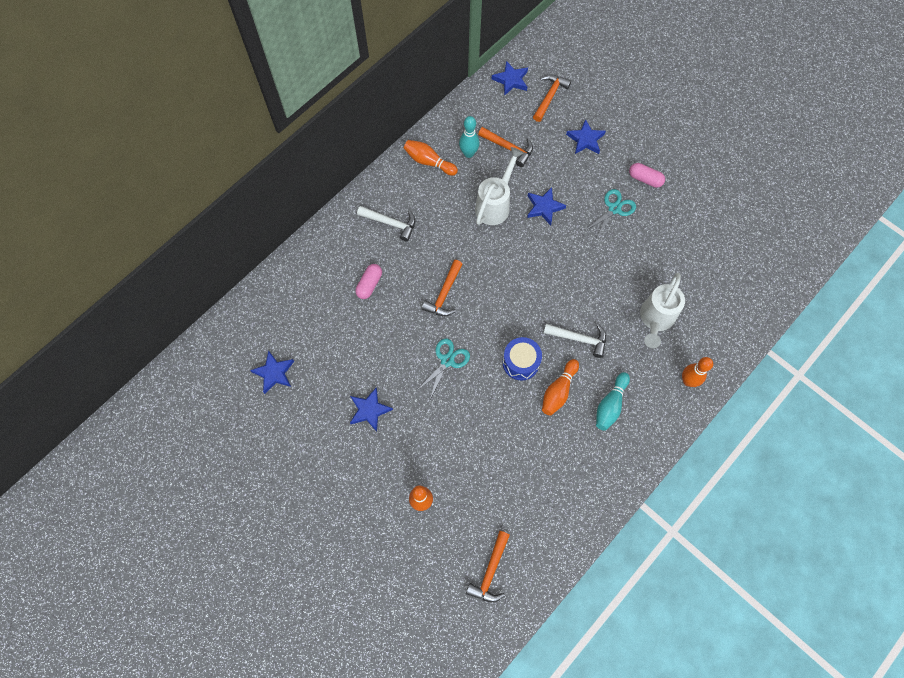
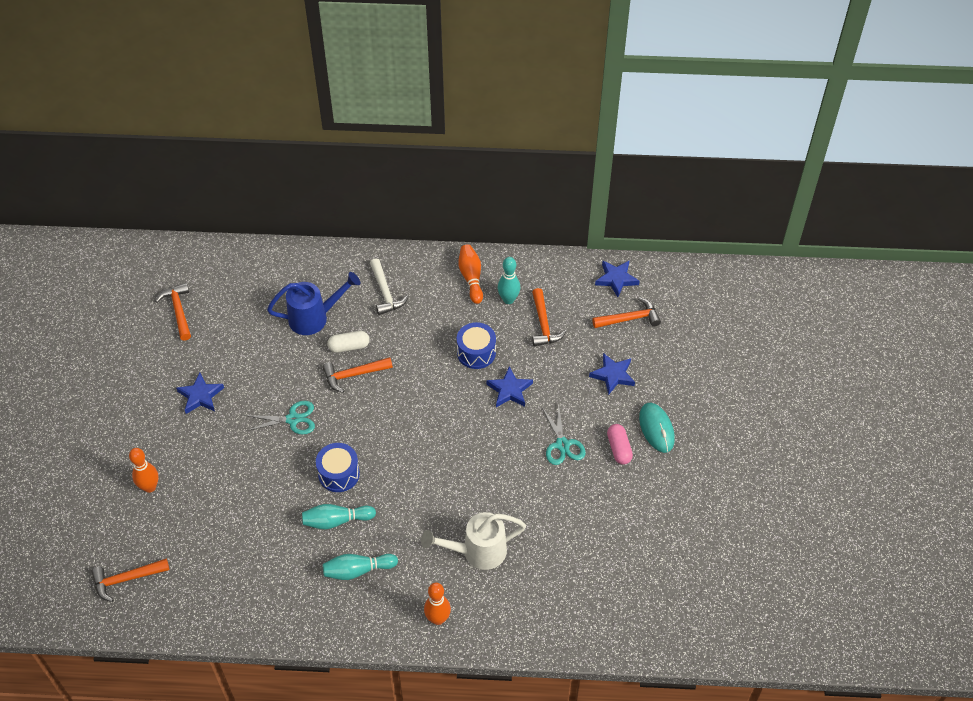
camera: 50 degrees right, 15 degrees down
blue star [250,350,294,394] -> orange hammer [155,283,191,341]
pink capsule [355,264,382,299] -> blue watering can [267,272,360,335]
white watering can [475,147,524,225] -> blue drum [457,322,496,369]
orange bowling pin [542,359,579,416] -> turquoise bowling pin [302,504,376,530]
white hammer [544,324,606,358] -> none
turquoise scissors [586,189,636,240] -> turquoise scissors turned 75 degrees clockwise [541,402,585,465]
none -> white capsule [327,331,370,353]
none -> turquoise mouse [639,403,675,453]

